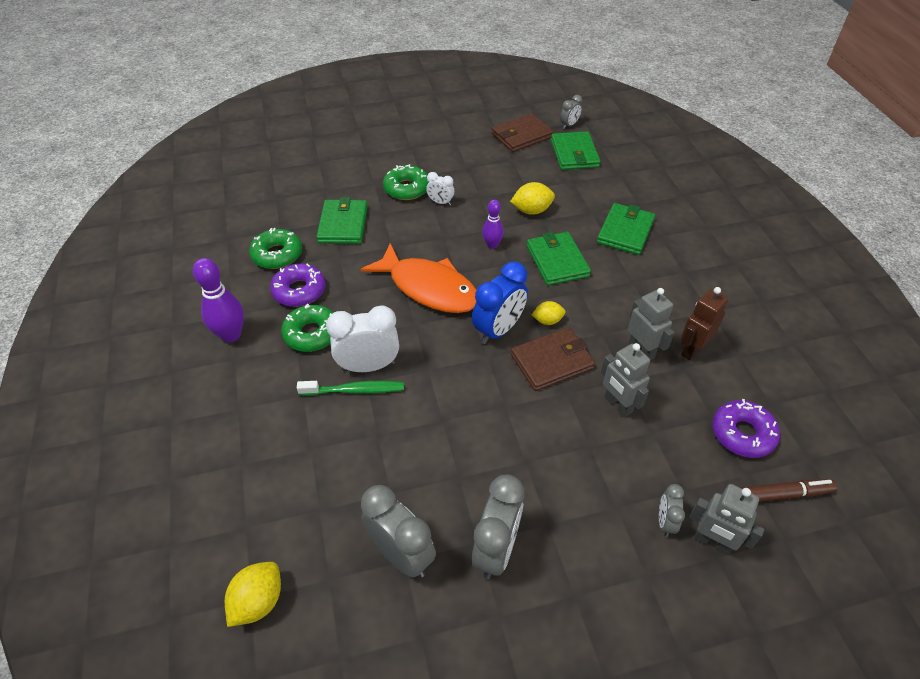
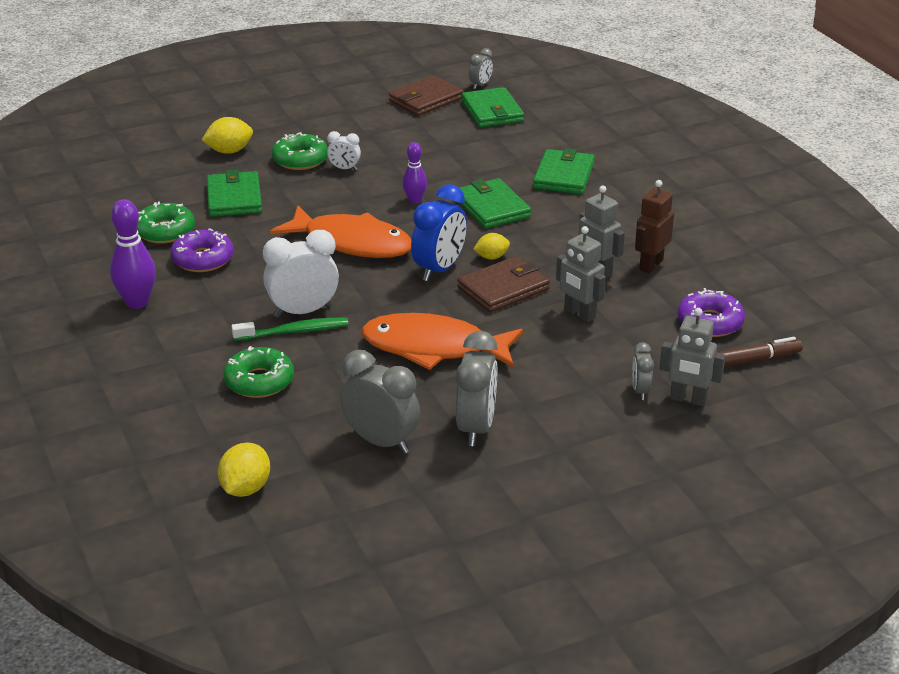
camera: 10 degrees left, 15 degrees down
green donut [281,304,333,352] -> green donut moved to [223,346,294,398]
yellow lemon [510,182,555,215] -> yellow lemon moved to [202,117,253,154]
none -> orange fish [361,313,523,370]

